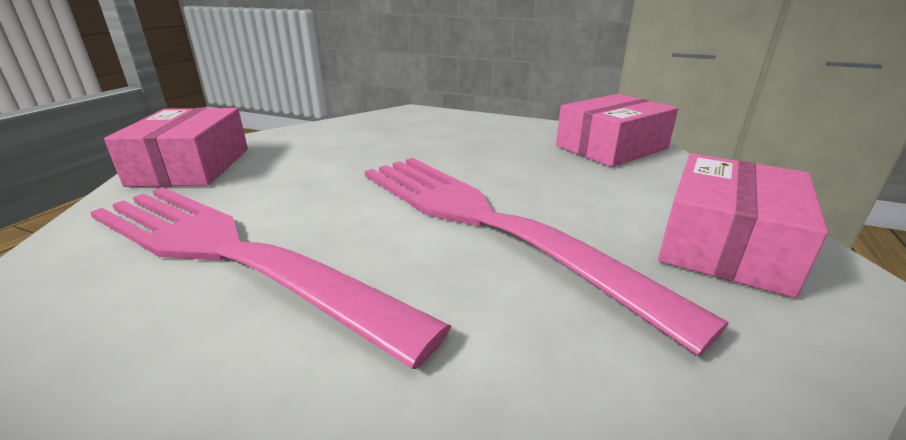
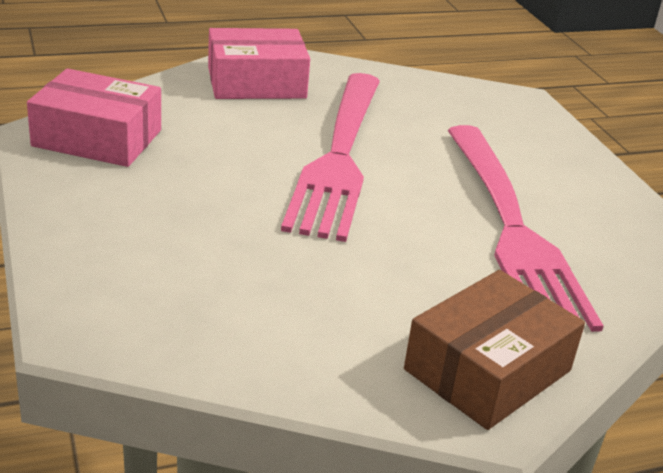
camera: 135 degrees left, 5 degrees up
pink box [104,108,248,187] -> brown box [404,270,585,430]

